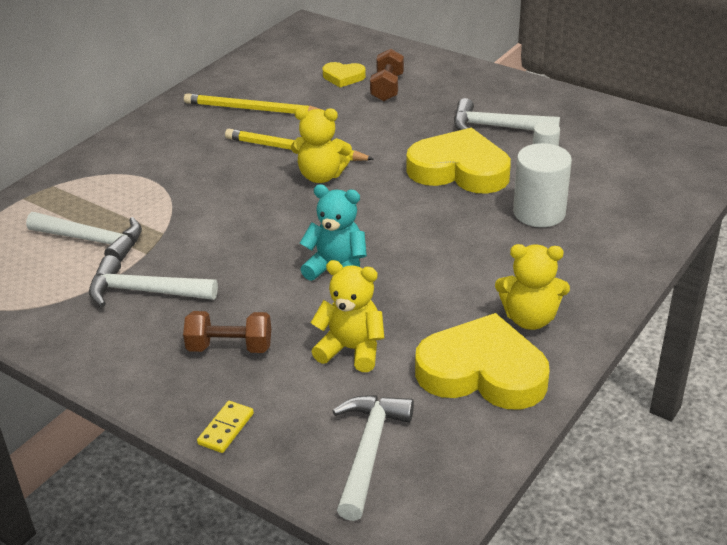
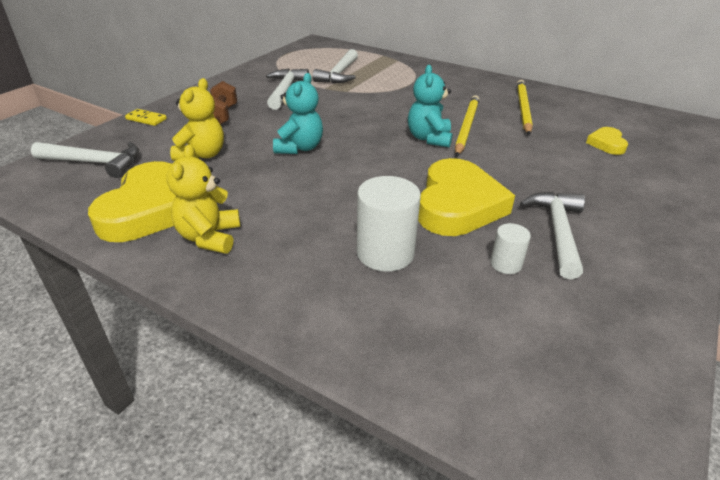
camera: 85 degrees right, 0 degrees up
yellow teddy bear [291,107,352,183] -> turquoise teddy bear [408,65,452,147]
brown dumbbell [370,49,404,101] -> none

